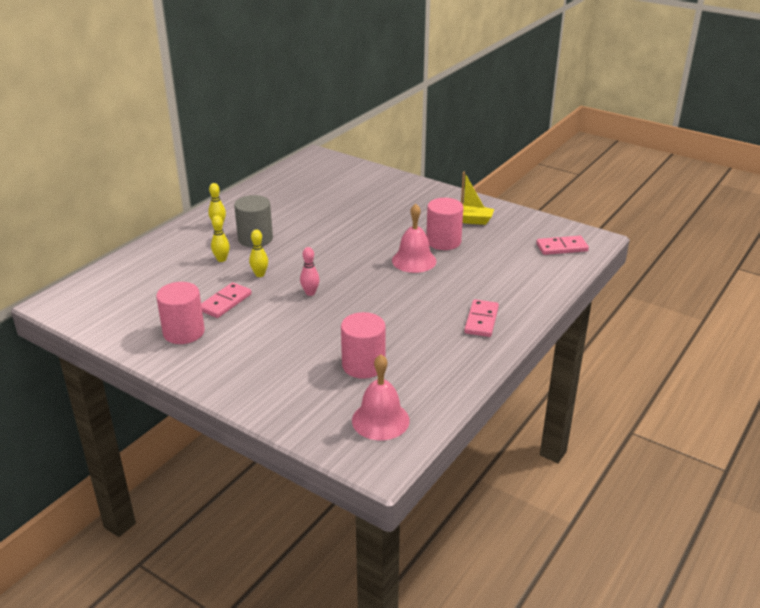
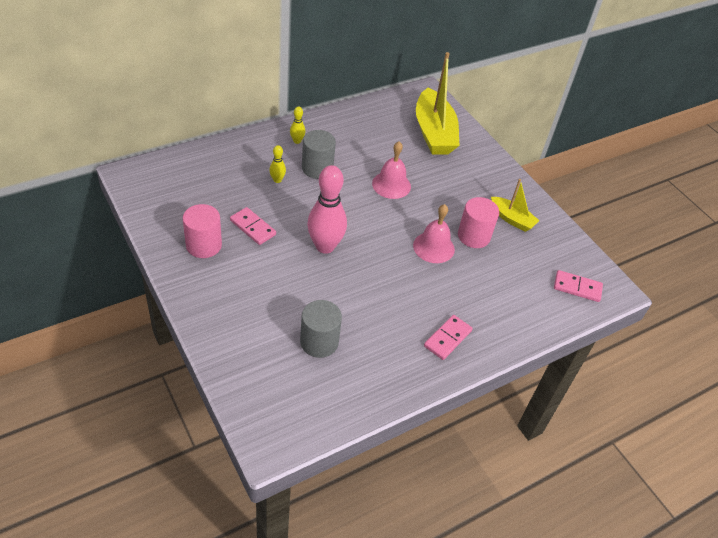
camera: 20 degrees right, 15 degrees up
pink domino [201,282,251,318] -> pink domino turned 75 degrees clockwise [230,207,276,245]
yellow bowling pin [249,230,268,277] -> none
pink bowling pin [300,247,320,296] -> pink bowling pin [307,165,347,254], size x2.21
pink cylinder [341,312,386,379] -> grey cylinder [300,300,342,358]
pink bell [352,354,410,440] -> pink bell moved to [372,142,411,199]
none -> yellow boat [416,52,460,155]

